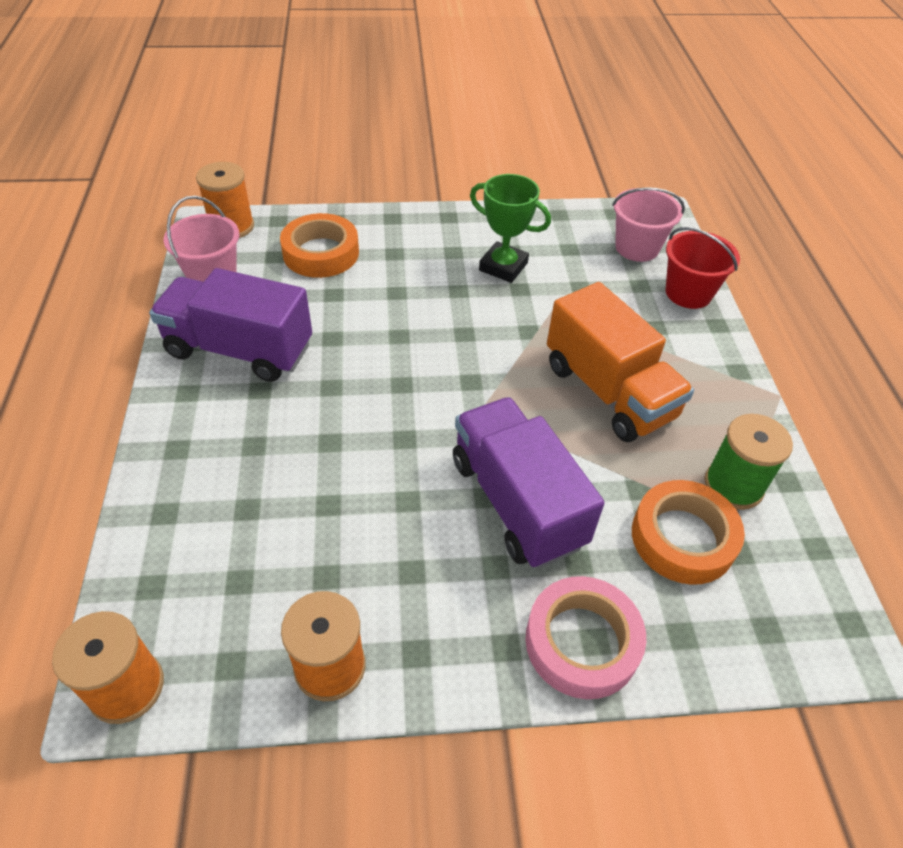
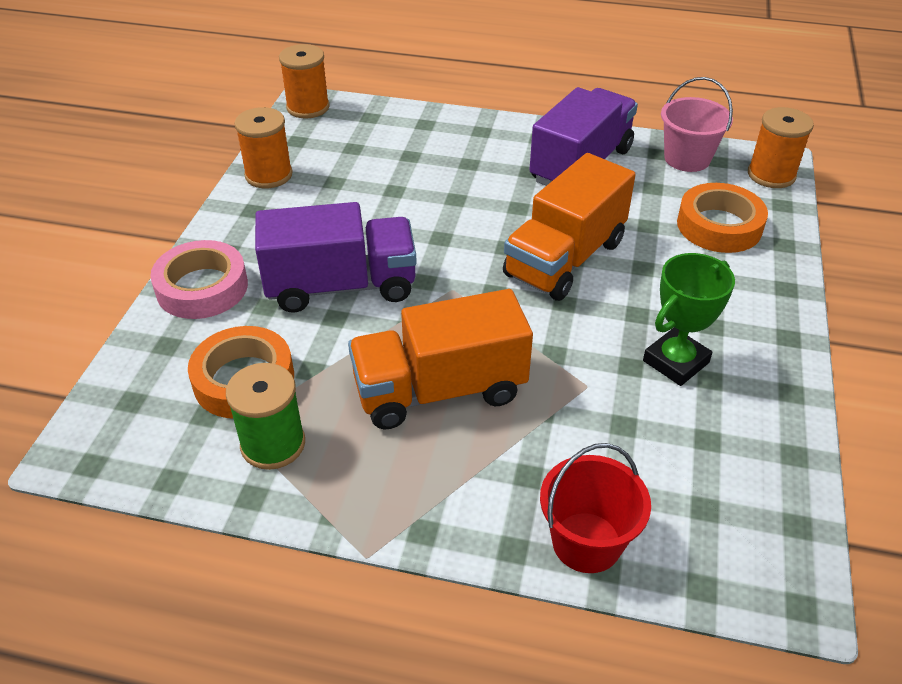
camera: 110 degrees right, 5 degrees down
pink bucket [612,187,685,262] -> none
none -> orange truck [503,153,636,301]

